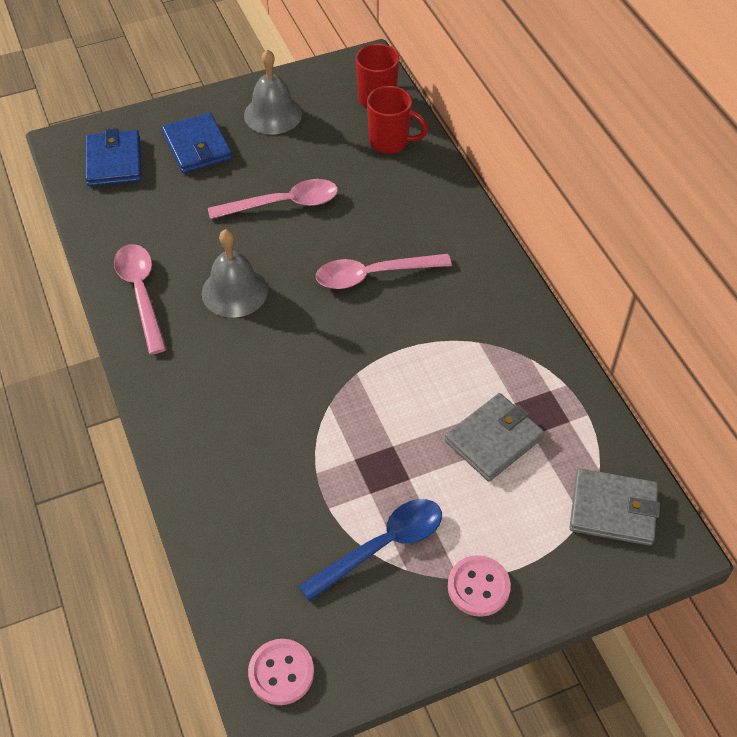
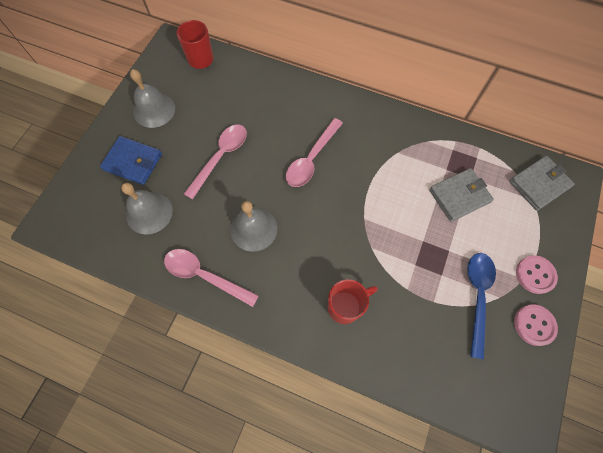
camera: 45 degrees left, 15 degrees up
blue wallet [85,129,142,186] -> none
pink button [248,639,314,705] -> pink button moved to [514,304,558,346]
red mug [367,86,428,154] -> red mug moved to [328,279,378,324]
grey wallet [445,393,544,481] -> grey wallet turned 60 degrees clockwise [429,168,494,222]
none -> grey bell [121,183,173,235]

